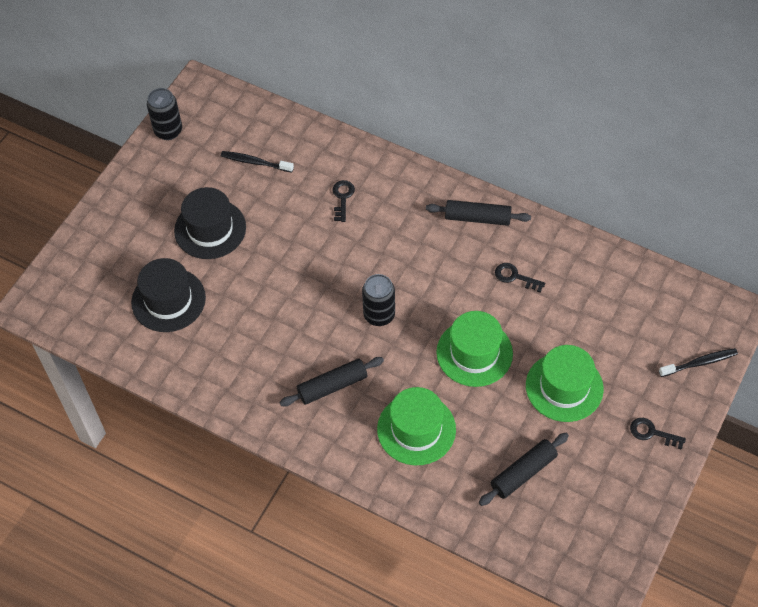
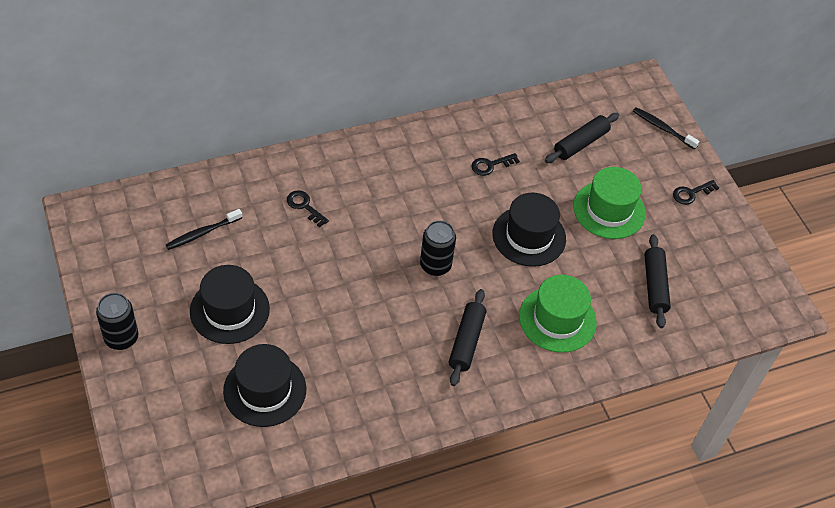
camera: 55 degrees left, 5 degrees down
black can [147,88,182,140] -> black can moved to [96,293,138,350]
black rolling pin [426,200,531,226] -> black rolling pin moved to [545,113,619,163]
green hat [436,311,513,387] -> black hat [492,193,566,267]
black toothbrush [659,348,738,377] -> black toothbrush turned 75 degrees counterclockwise [633,107,699,149]

